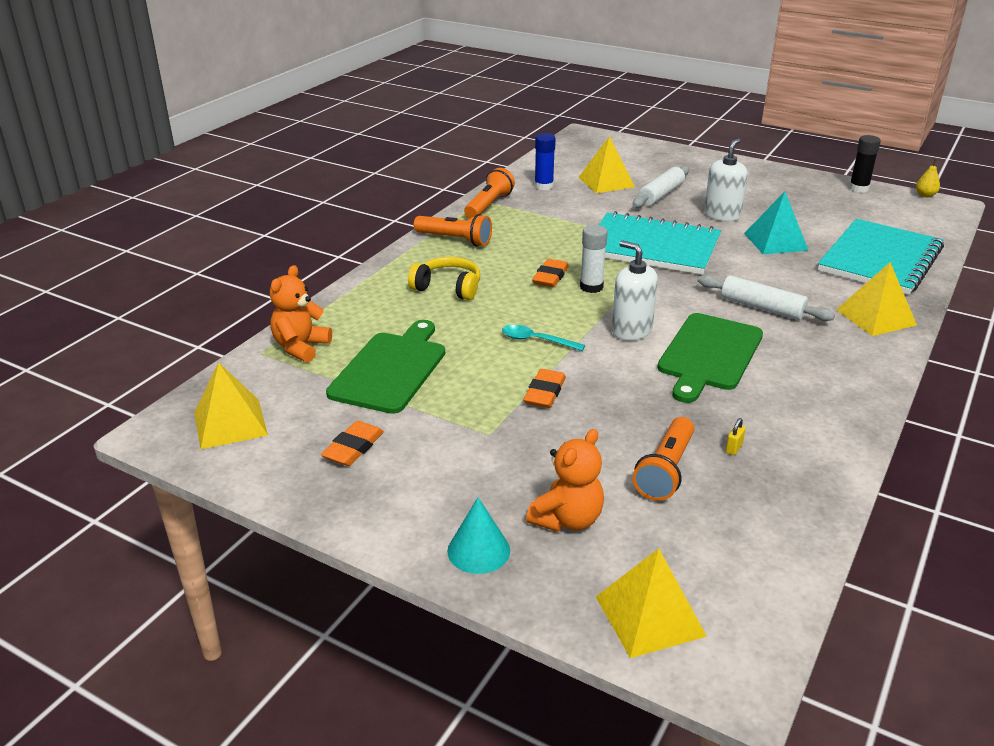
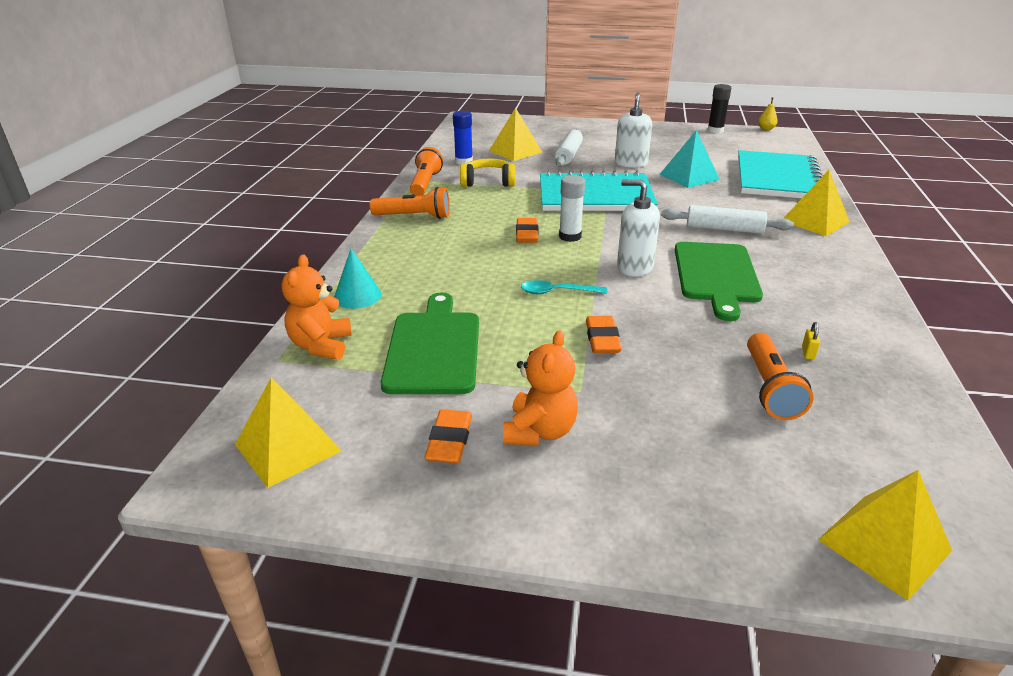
camera: 20 degrees left, 0 degrees up
yellow headphones [408,257,480,300] -> yellow headphones moved to [460,159,515,187]
turquoise cone [447,497,510,574] -> turquoise cone moved to [334,249,382,309]
orange teddy bear [526,429,604,532] -> orange teddy bear moved to [503,330,578,445]

